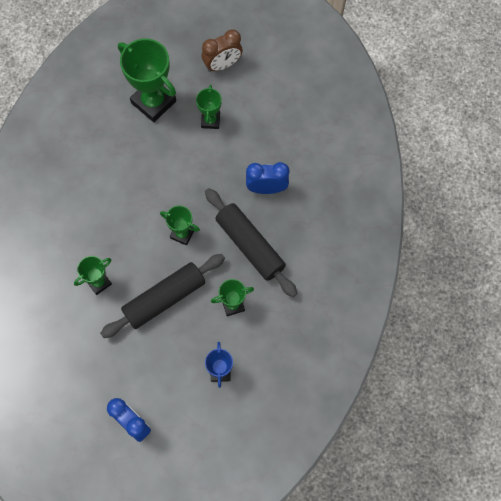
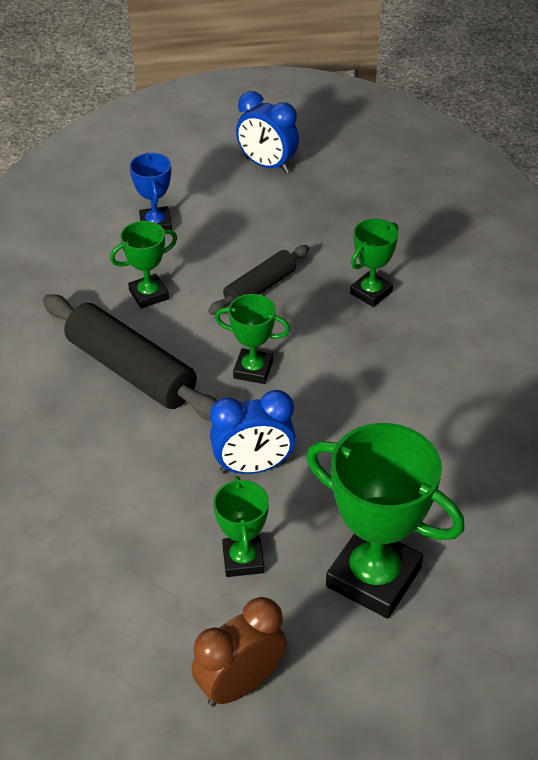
camera: 170 degrees right, 25 degrees down
black rolling pin [100,254,225,338] -> black rolling pin [208,245,309,315], size x0.59
blue clock [246,162,290,194] -> blue clock moved to [210,390,296,474]

